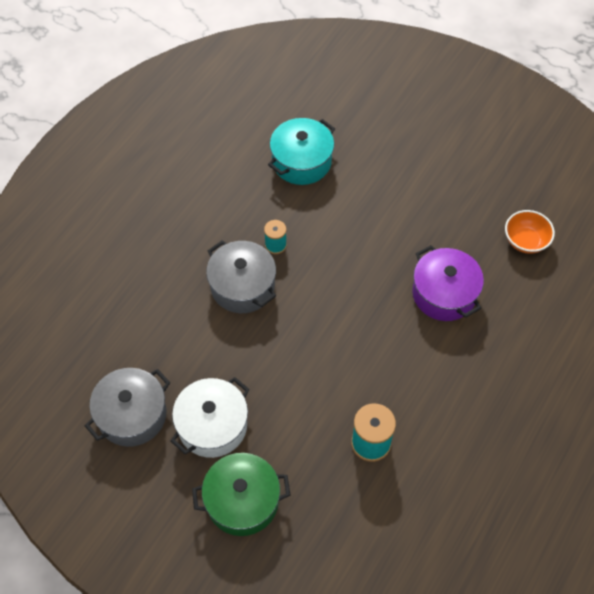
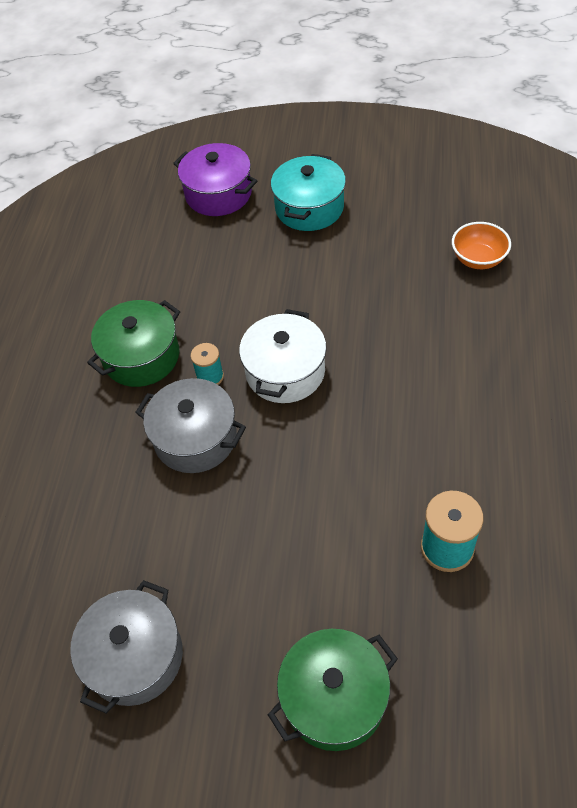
camera: 20 degrees left, 5 degrees down
white pot [171,377,250,458] -> white pot moved to [239,309,327,403]
turquoise pot [268,118,335,185] -> turquoise pot moved to [271,154,346,231]
purple pot [412,245,484,321] -> purple pot moved to [173,143,257,216]
none -> green pot [87,300,180,387]

